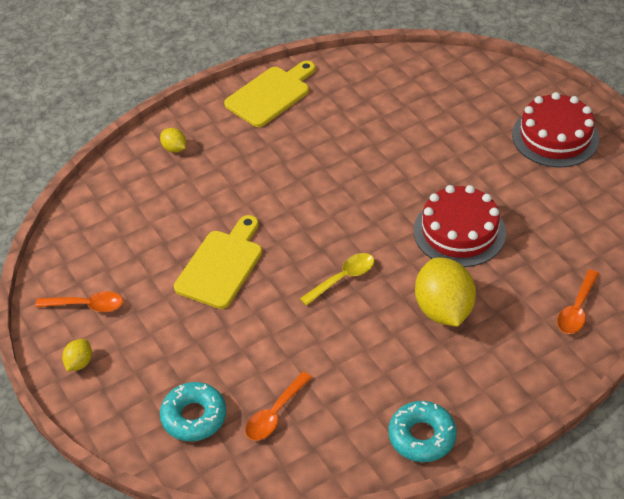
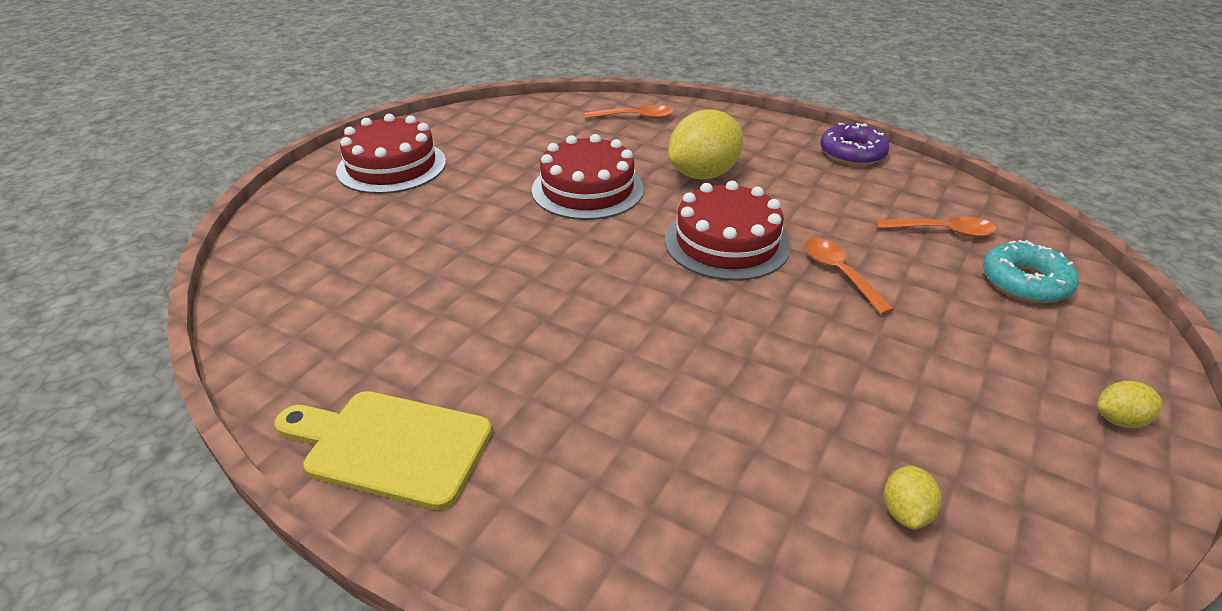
camera: 120 degrees left, 10 degrees down
orange spoon [35,291,123,312] -> orange spoon moved to [805,238,894,315]
yellow lemon [160,128,186,153] -> yellow lemon moved to [884,465,941,529]
yellow cutting board [174,215,262,309] -> none
yellow spoon [300,253,374,306] -> red cake [665,181,791,281]
turquoise donut [389,401,457,462] -> purple donut [820,123,890,166]

